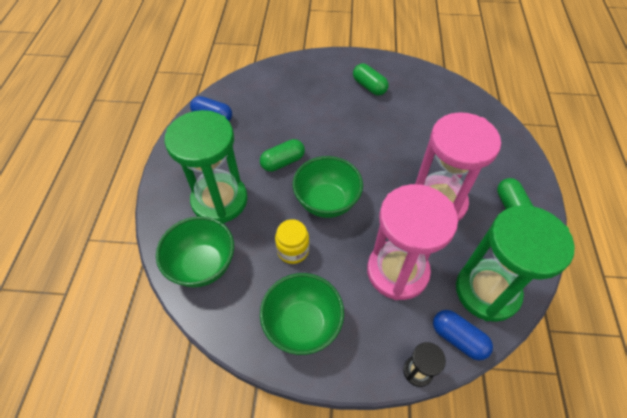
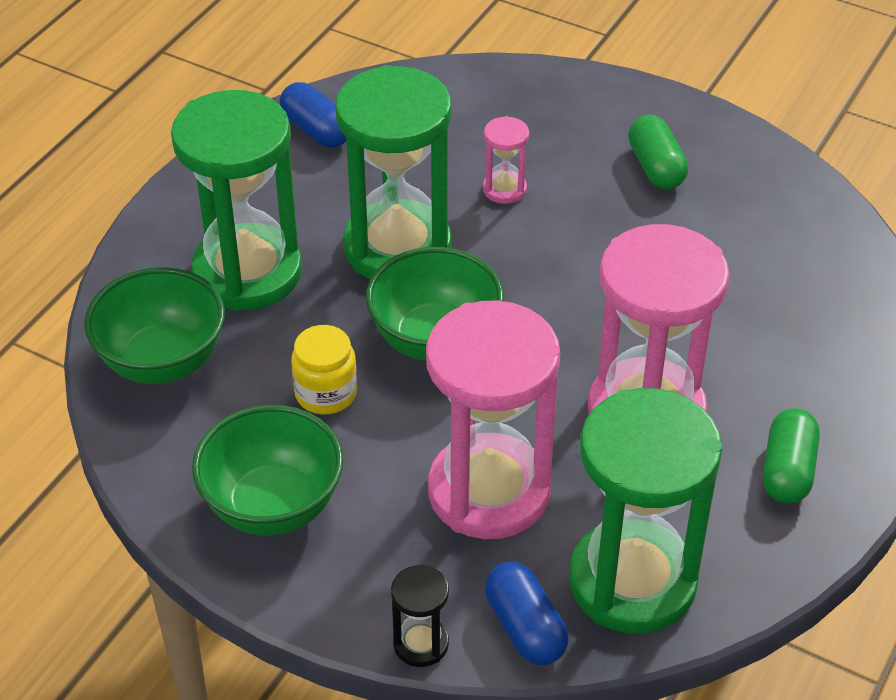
camera: 25 degrees right, 10 degrees down
green capsule [260,139,305,172] -> green hourglass [335,65,452,279]
none -> pink hourglass [483,116,529,204]

